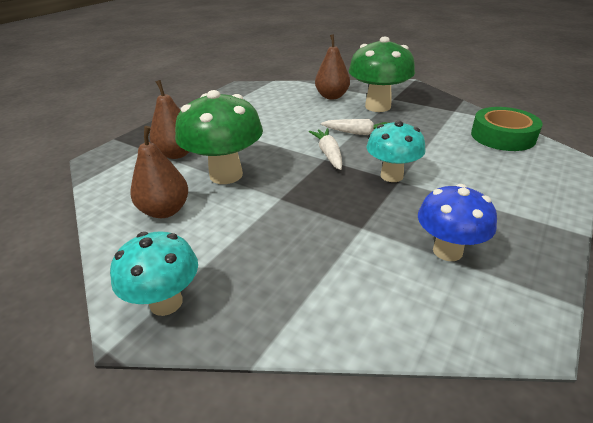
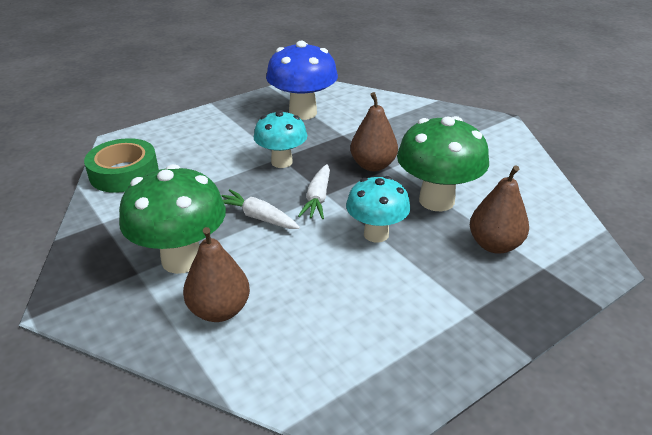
camera: 160 degrees left, 0 degrees up
turquoise mushroom [110,231,198,316] -> turquoise mushroom moved to [346,176,410,243]
brown pear [130,126,188,218] -> brown pear moved to [350,92,398,171]
blue mushroom [418,184,497,261] -> blue mushroom [266,41,338,120], size x1.51

